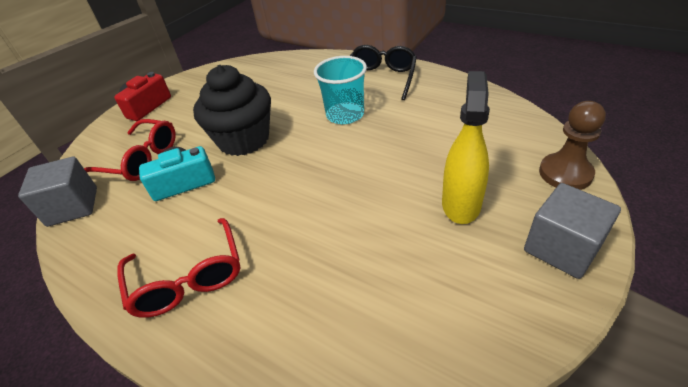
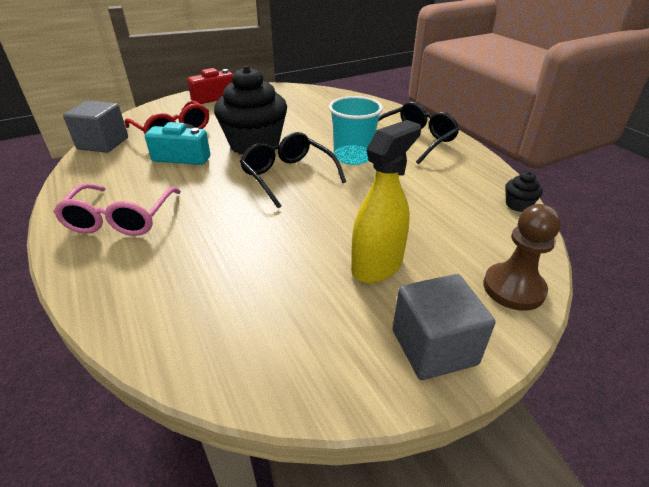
camera: 25 degrees right, 5 degrees down
red glasses [117,218,240,318] -> pink glasses [53,184,181,236]
none -> black glasses [240,132,346,208]
none -> black cupcake [505,172,543,212]

